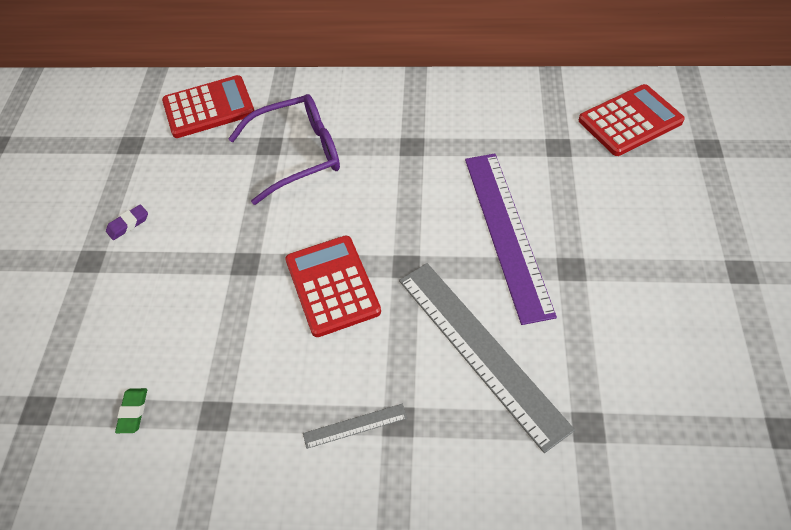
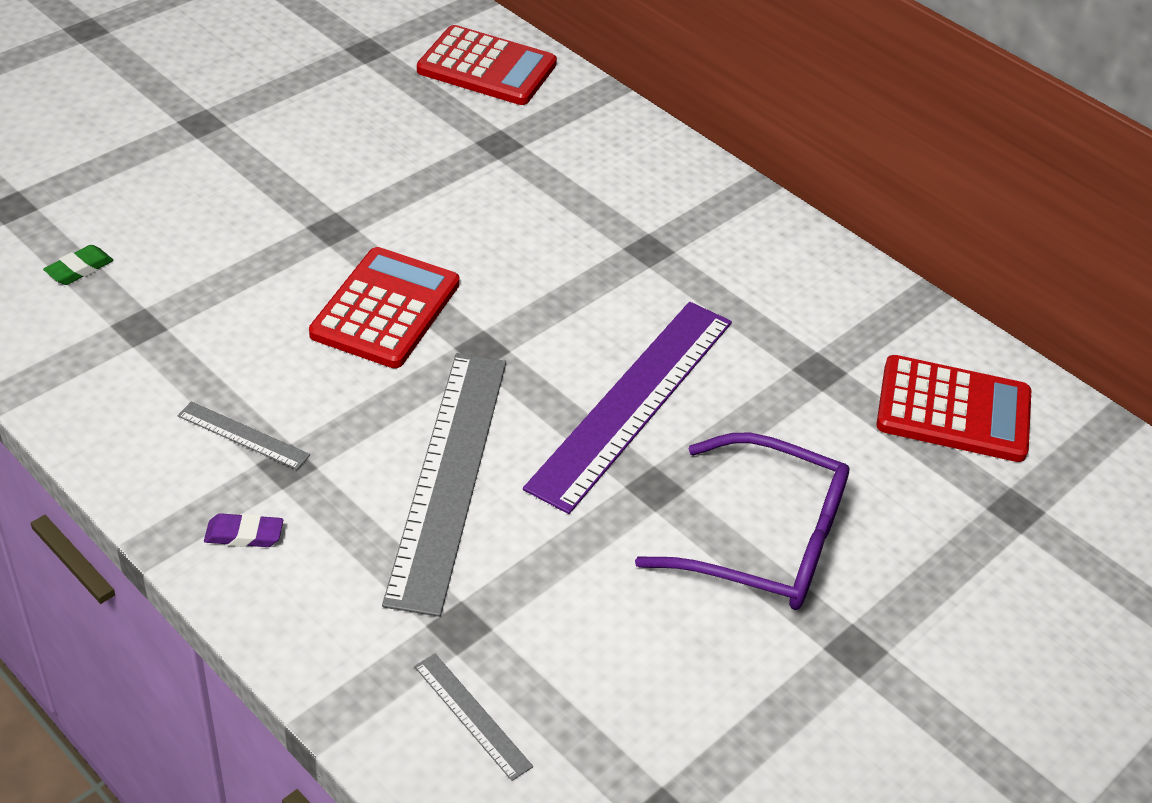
camera: 35 degrees right, 10 degrees down
purple eraser [106,204,148,240] -> purple eraser moved to [204,513,283,547]
purple glasses [228,94,340,205] -> purple glasses moved to [635,433,850,610]
none -> grey ruler [414,654,533,781]

